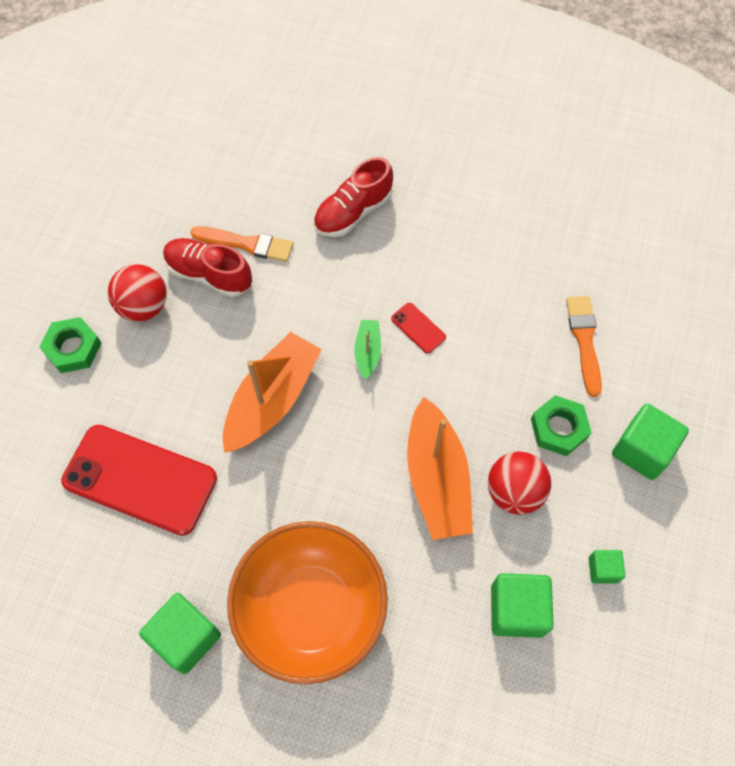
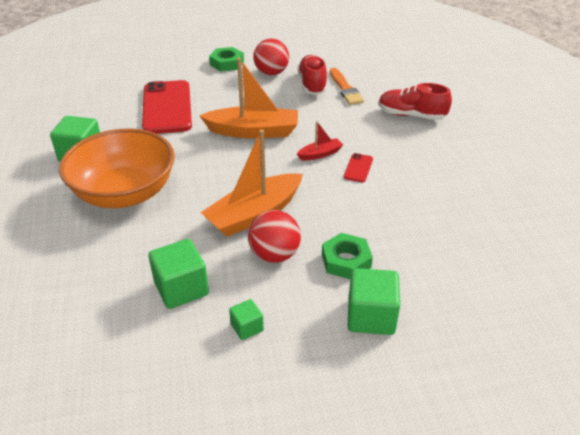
camera: 60 degrees right, 25 degrees down
green boat [354,320,381,380] -> red boat [297,121,343,160]
orange brush [566,296,602,397] -> none

